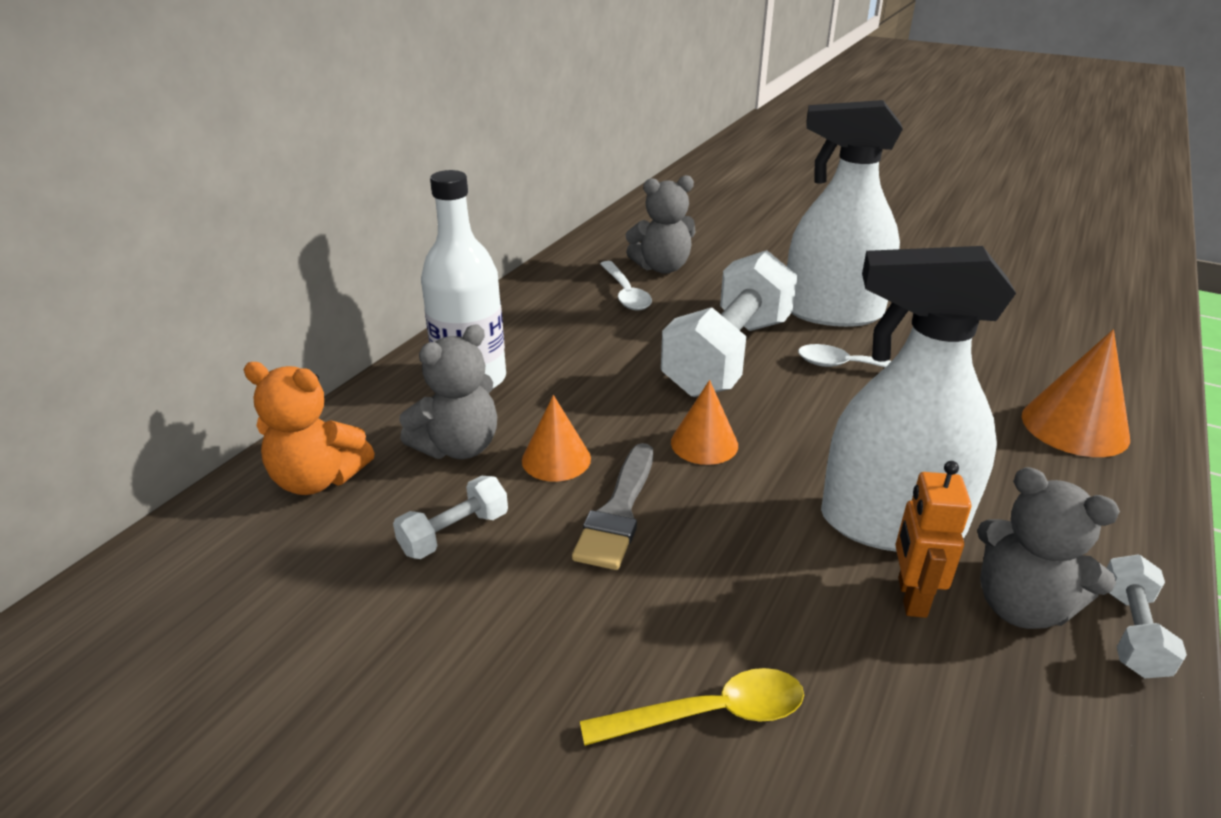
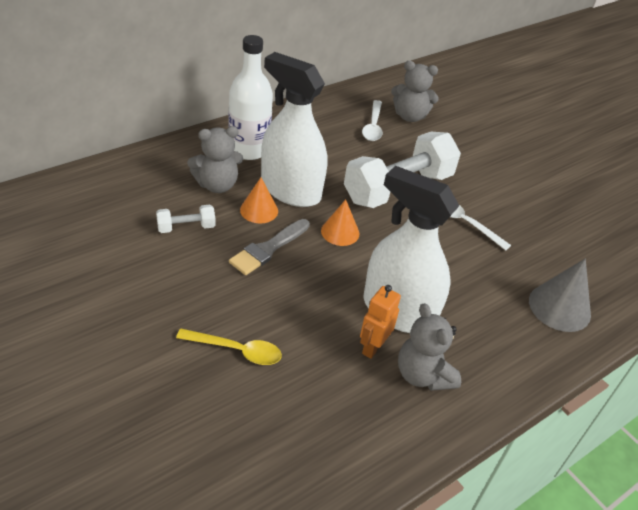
camera: 20 degrees right, 10 degrees up
orange teddy bear [244,362,375,495] -> none
white spray bottle [787,100,903,327] -> white spray bottle moved to [261,52,327,207]
orange cone [1022,330,1130,457] -> grey cone [529,259,591,332]
white dumbbell [1107,555,1187,678] -> none

